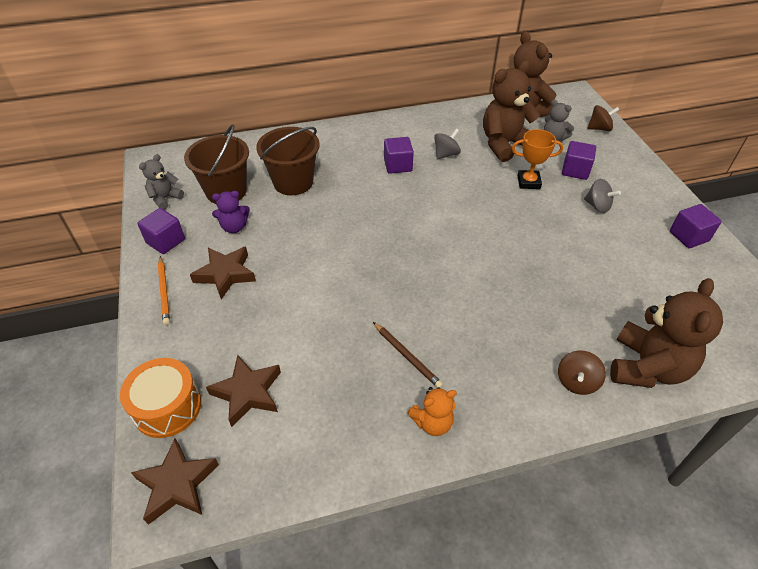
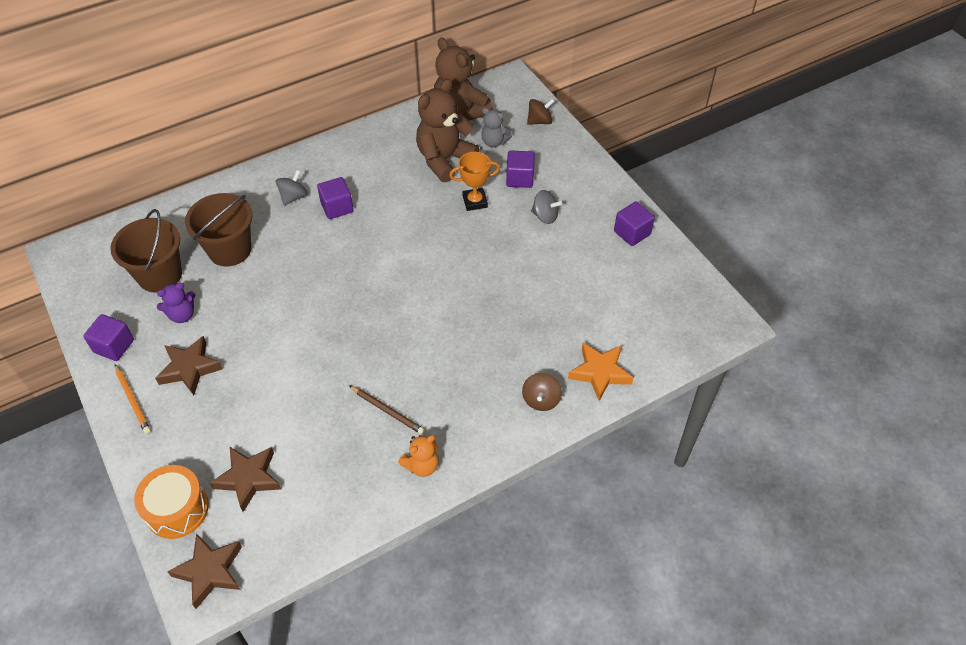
camera: 15 degrees left, 5 degrees up
grey teddy bear [139,154,184,210] -> none
grey spinning top [434,129,461,159] -> grey spinning top moved to [276,170,308,205]
brown teddy bear [610,278,723,388] -> orange star [568,343,633,401]

